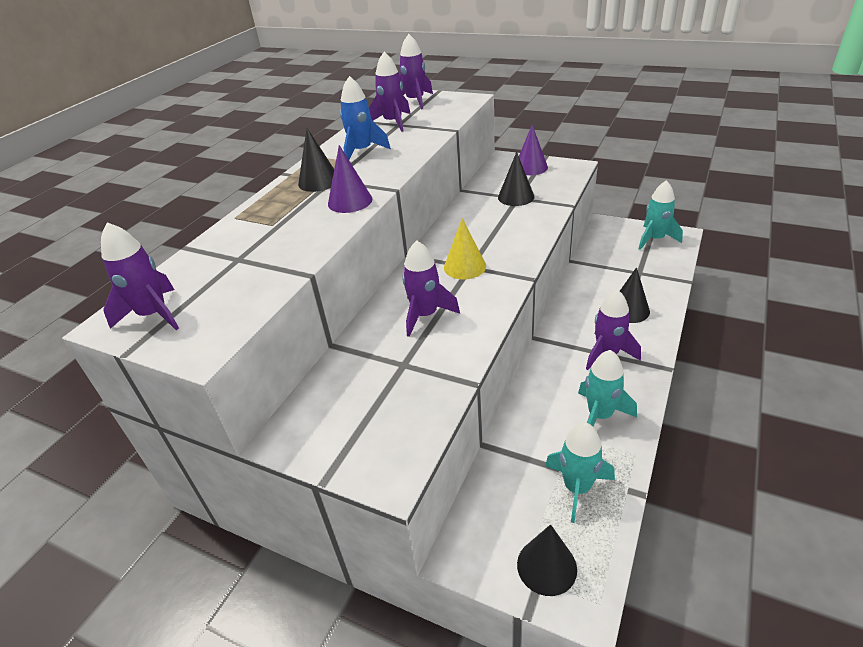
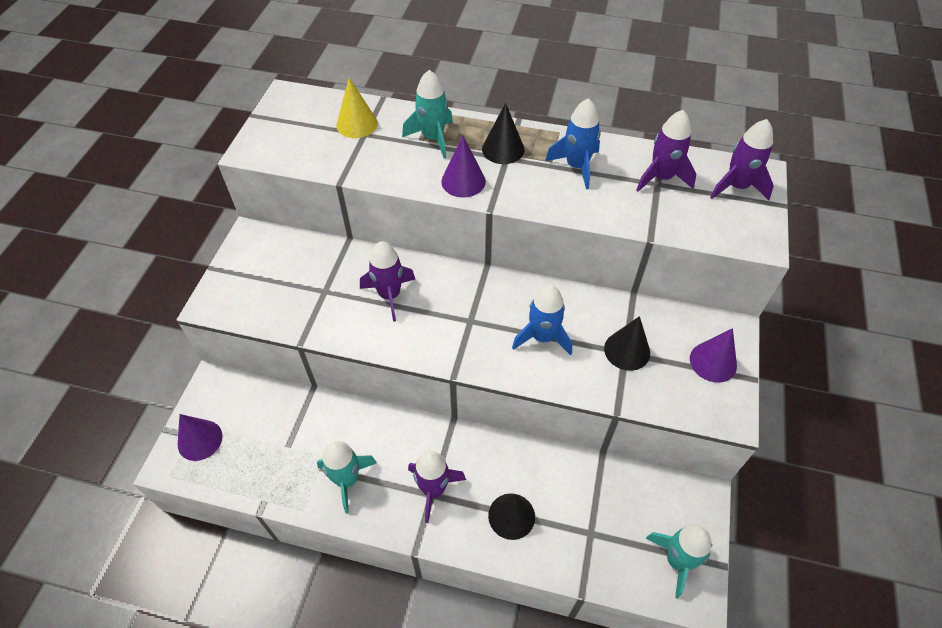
camera: 75 degrees right, 15 degrees up
purple rocket [101,222,179,330] -> none
yellow cone [444,218,486,279] -> yellow cone moved to [336,78,378,138]
black cone [517,524,577,596] -> purple cone [178,414,223,461]
turquoise rocket [545,422,615,523] -> turquoise rocket moved to [402,70,453,158]
none -> blue rocket [512,285,572,355]

